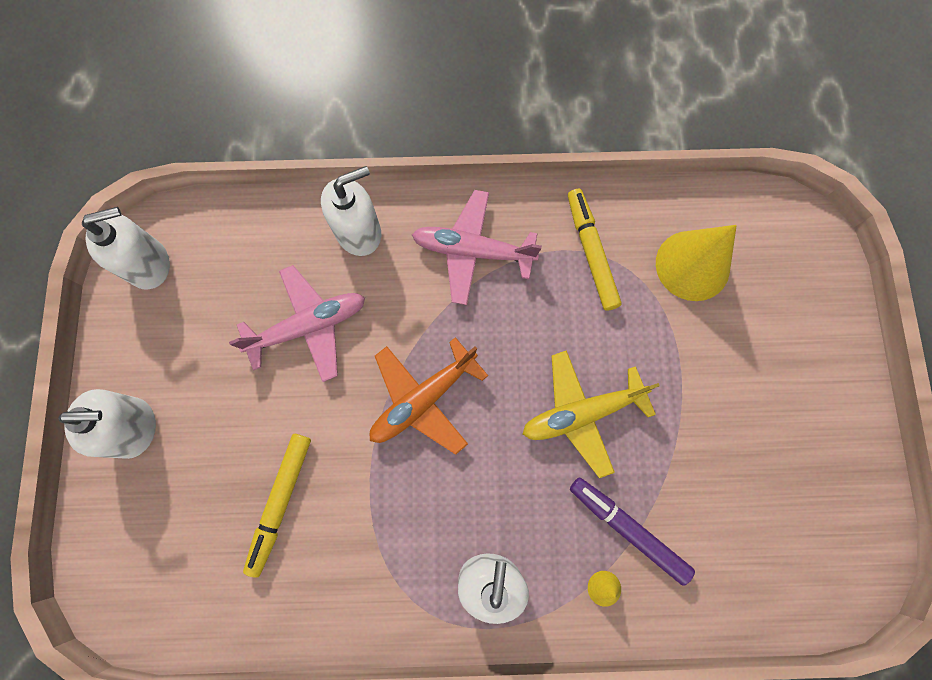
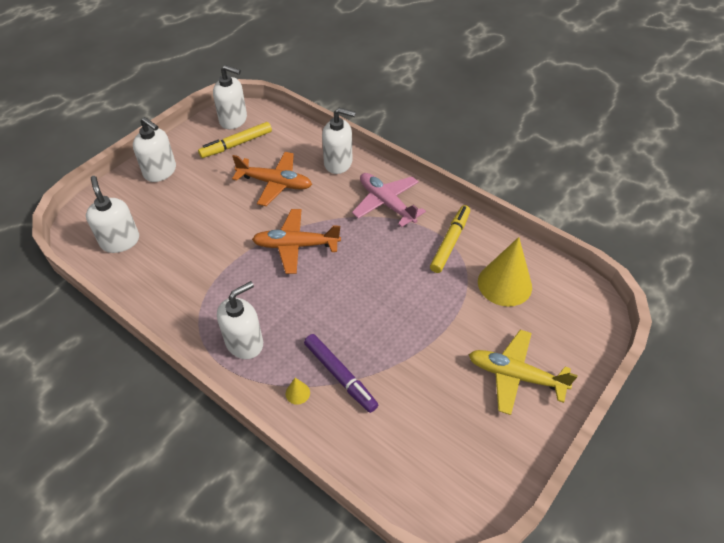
camera: 40 degrees right, 25 degrees down
pink plane [229,265,365,382] -> orange plane [232,152,312,206]
yellow marker [243,434,311,578] -> yellow marker moved to [198,122,272,158]
yellow plane [523,350,660,478] -> yellow plane moved to [469,330,578,415]
purple marker [570,477,695,585] -> purple marker turned 150 degrees clockwise [304,334,378,413]
none -> white soap dispenser [86,176,139,253]

